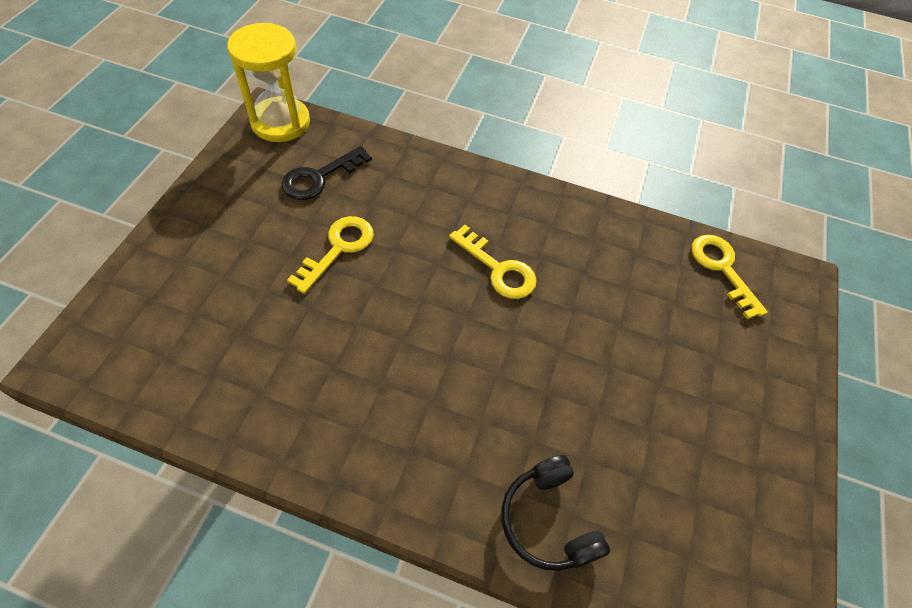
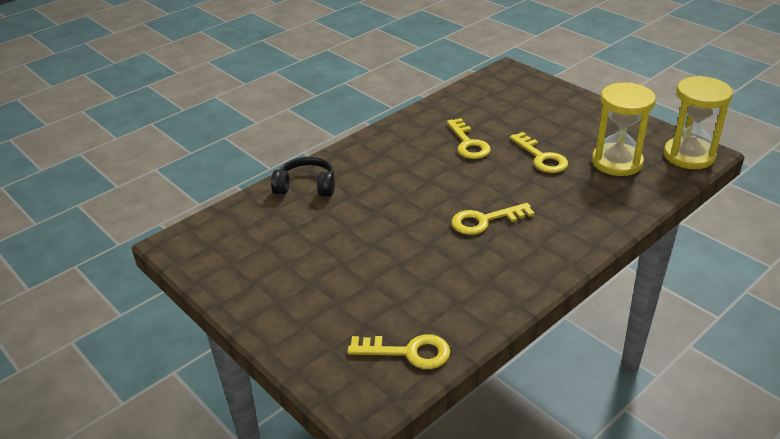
camera: 125 degrees right, 20 degrees down
black key [281,146,372,200] -> yellow hourglass [592,82,656,176]
none -> yellow key [447,118,491,159]

